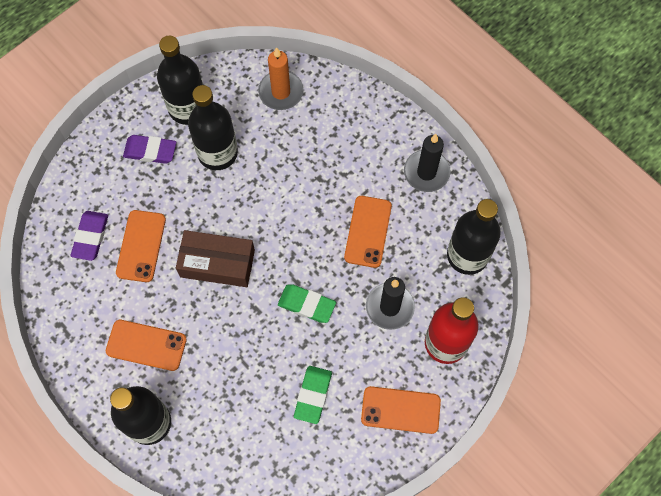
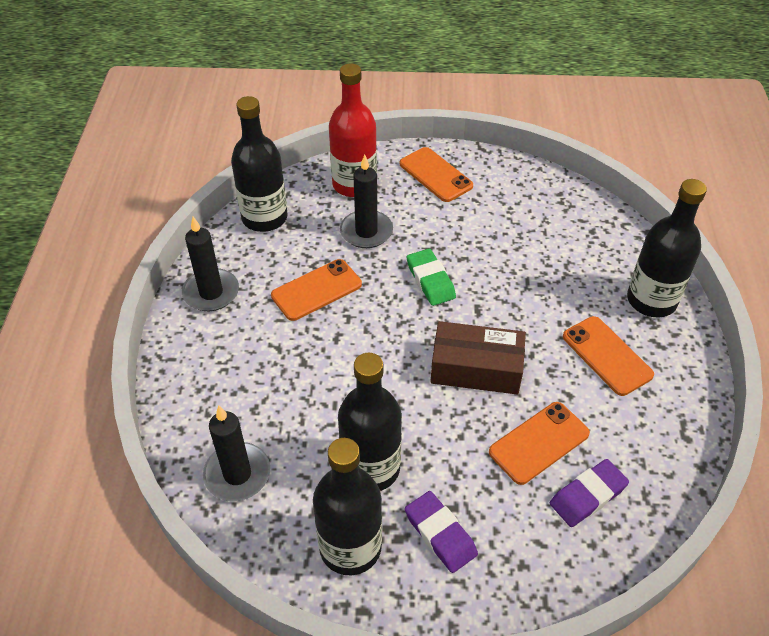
camera: 135 degrees left, 20 degrees down
brown box [176,230,255,287] -> brown box turned 45 degrees counterclockwise [431,321,526,394]
orange candle [258,47,303,110] -> black candle [203,406,270,501]
green eraser [294,366,332,424] -> none

